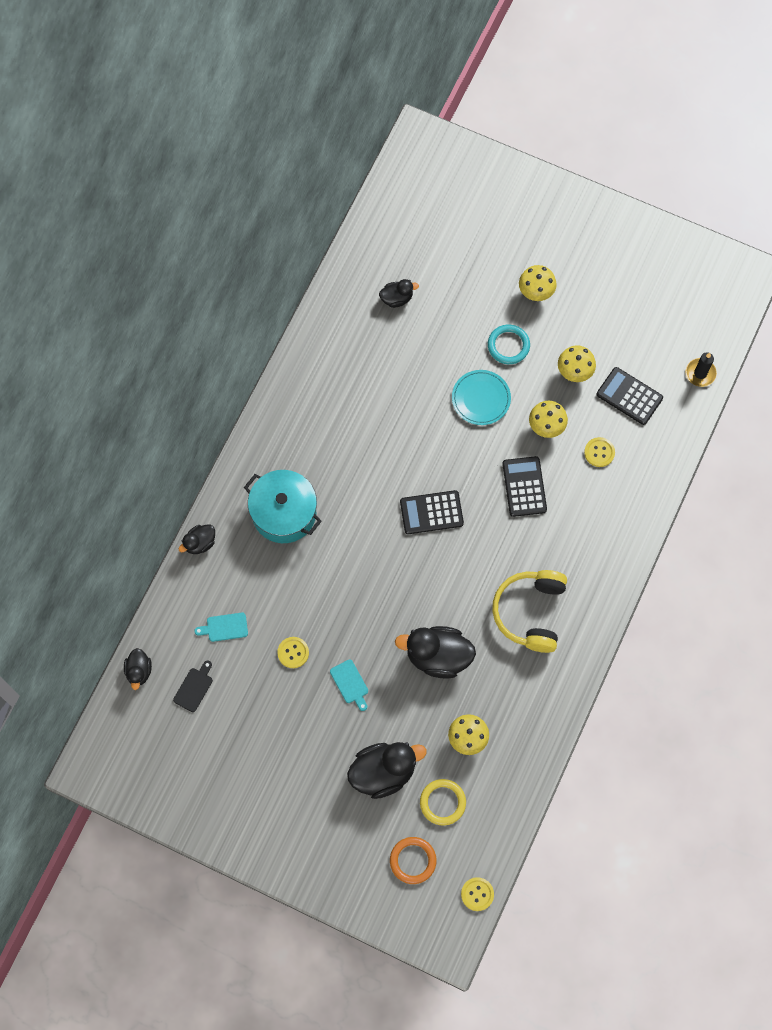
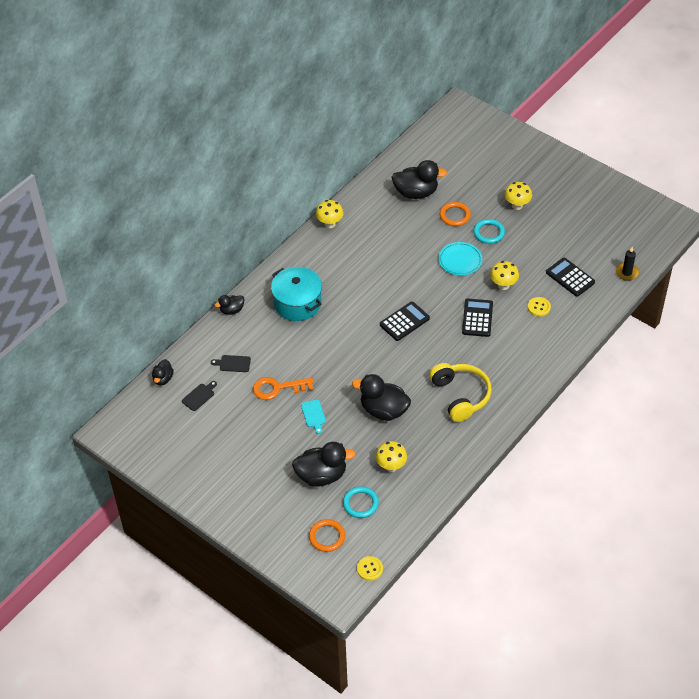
camera: 15 degrees right, 20 degrees down
turquoise cutting board [194,613,248,642] -> black cutting board [211,355,251,372]
yellow button [277,637,309,668] -> orange key [253,377,313,400]
black duck [379,279,419,308] -> black duck [391,160,447,199], size x1.86
black calculator [400,490,464,534] -> black calculator turned 135 degrees clockwise [380,301,430,341]
yellow ring [420,779,466,826] -> turquoise ring [343,486,379,518]
yellow headphones [492,570,567,653] -> yellow headphones turned 135 degrees clockwise [429,363,492,422]
yellow mushroom [558,345,596,382] -> yellow mushroom moved to [316,200,344,228]
none -> orange ring [440,202,471,226]

